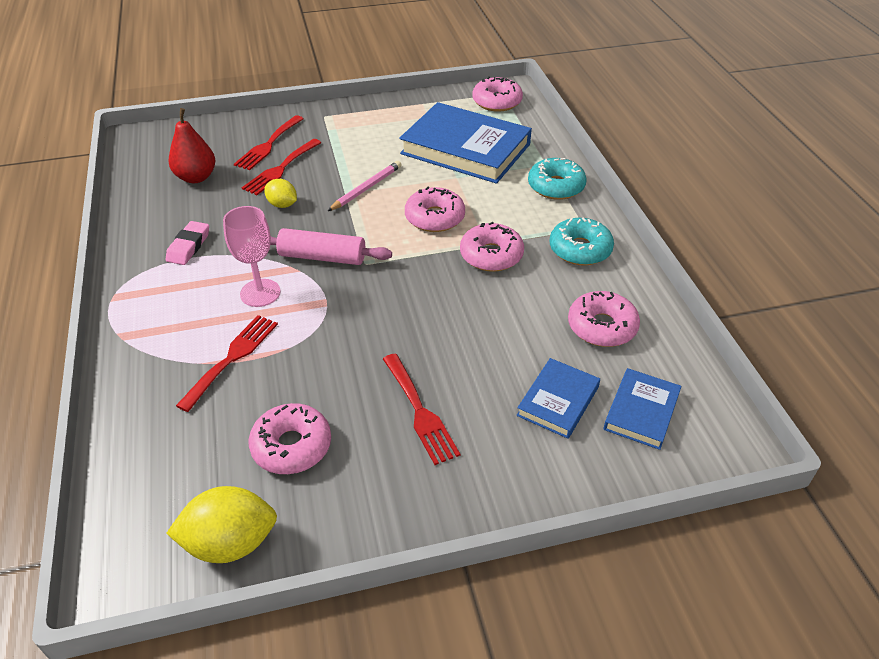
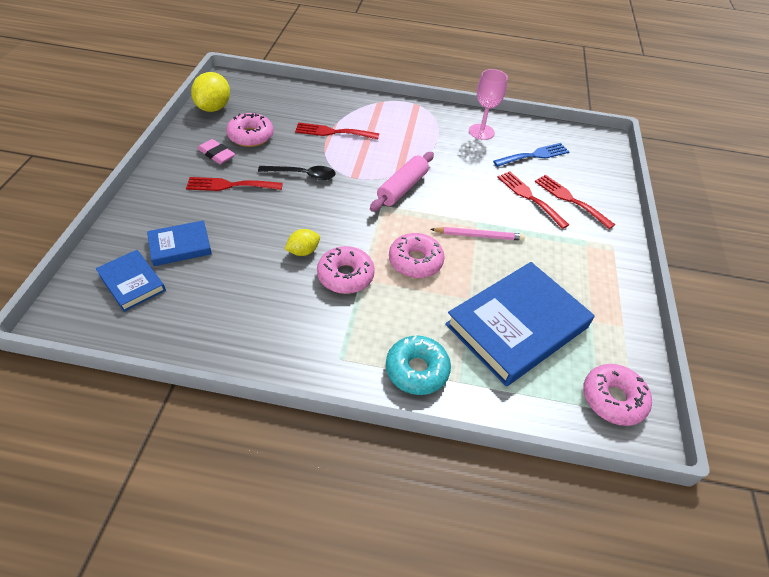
camera: 110 degrees right, 5 degrees up
pink eraser [166,221,209,265] -> pink eraser moved to [197,139,235,164]
red pear [169,108,216,183] -> blue fork [493,143,570,167]
red fork [176,315,278,412] -> red fork turned 135 degrees clockwise [295,122,379,139]
pink goblet [223,206,280,307] -> pink goblet moved to [469,69,508,140]
yellow lemon [264,179,297,208] -> yellow lemon moved to [285,229,320,256]
pink pencil [328,161,402,211] -> pink pencil turned 60 degrees counterclockwise [430,227,525,241]
blue book [517,358,600,439] -> blue book turned 75 degrees counterclockwise [147,220,212,266]
turquoise donut [550,218,614,266] -> none
pink donut [568,291,640,347] -> none
none -> black spoon [258,166,336,180]

